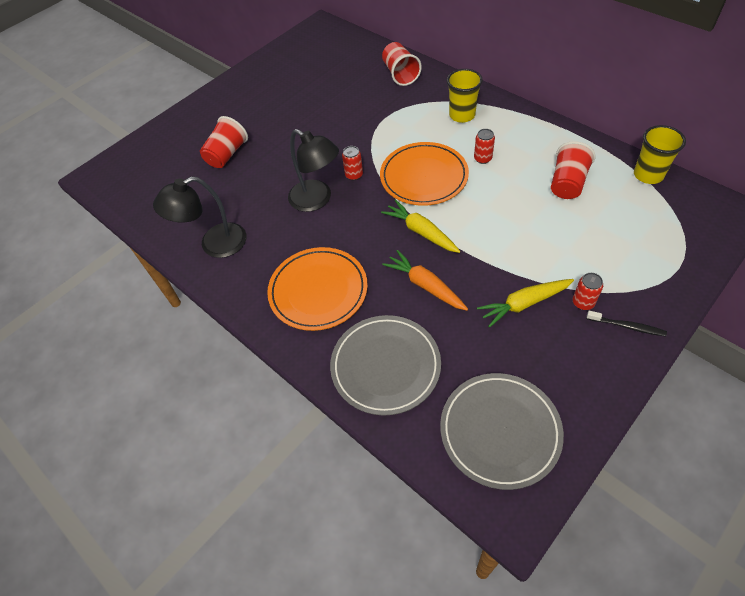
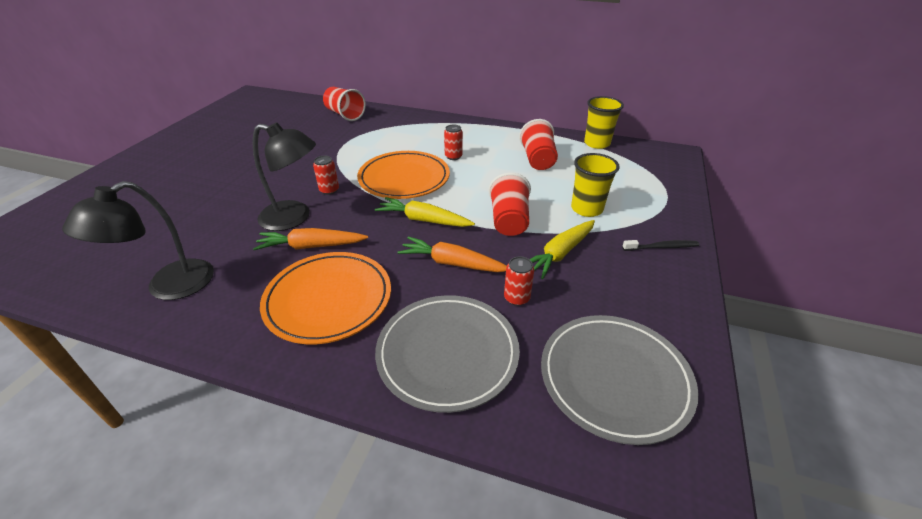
camera: 30 degrees left, 15 degrees down
red cup [200,116,248,168] -> red cup moved to [489,173,531,236]
yellow cup [447,69,483,123] -> yellow cup moved to [571,153,620,217]
red can [573,273,603,310] -> red can moved to [504,256,534,306]
none -> orange carrot [253,228,368,250]

